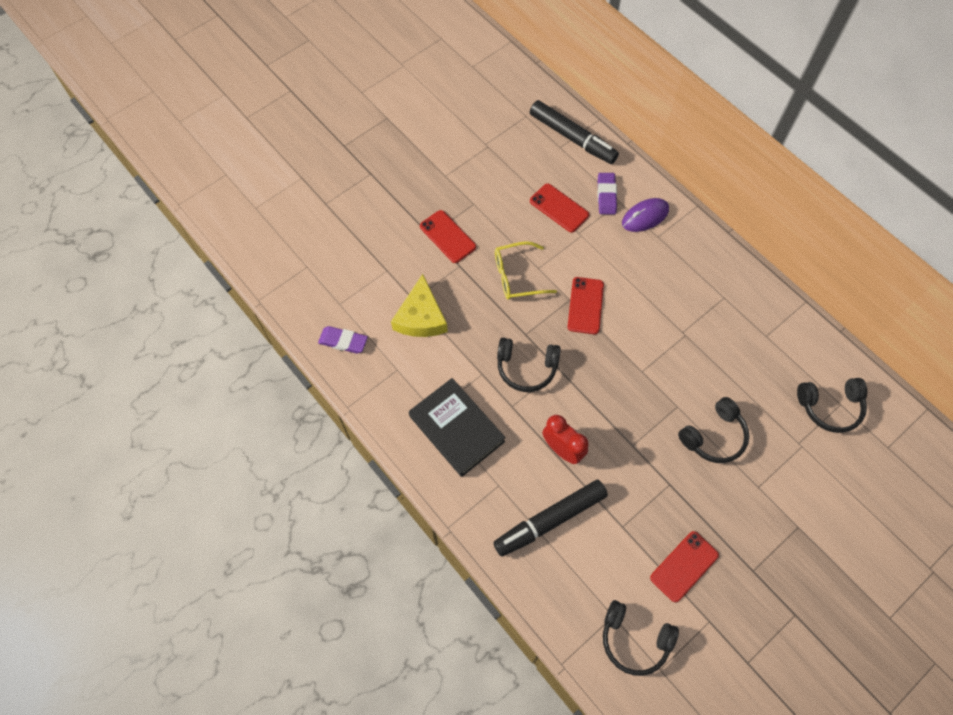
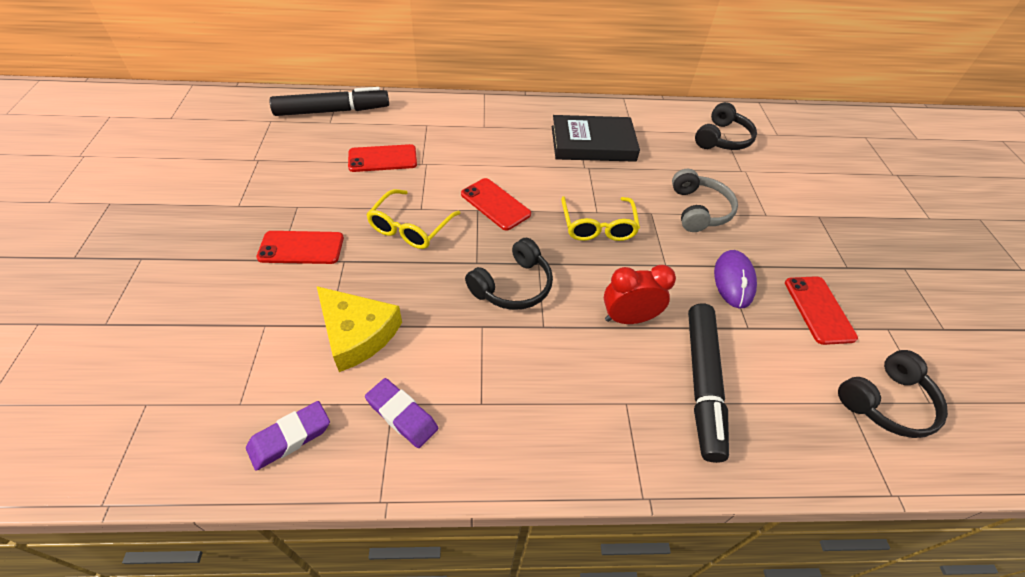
camera: 55 degrees left, 15 degrees down
black book [409,378,506,477] -> black book moved to [552,115,640,162]
purple eraser [597,173,617,215] -> purple eraser moved to [365,378,438,448]
purple mouse [622,198,669,232] -> purple mouse moved to [714,250,757,308]
black headphones [678,397,749,463] -> grey headphones [672,169,738,232]
none -> yellow glasses [561,196,640,241]

